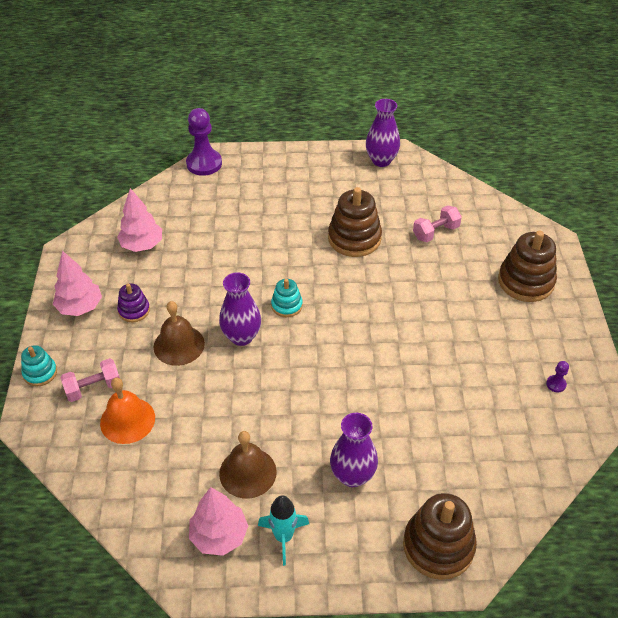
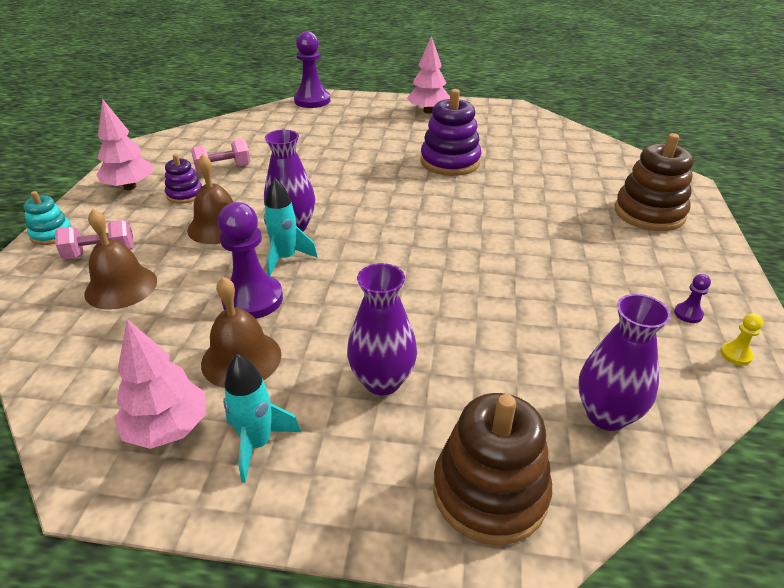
camera: 10 degrees right, 10 degrees down
orange bell [100,378,155,444] -> brown bell [84,209,157,310]
pink tree [117,188,162,252] -> pink tree moved to [407,36,450,114]
turquoise stacking toy [271,279,303,317] -> none
brown stacking toy [328,187,382,257] -> purple stacking toy [420,89,482,176]
purple vase [366,99,400,167] -> purple vase moved to [578,294,671,431]
pink dumbbell [413,205,462,242] -> pink dumbbell moved to [191,139,250,174]
none -> purple pawn [218,202,283,319]
none -> turquoise rocket [264,178,318,276]
none -> yellow pawn [721,313,763,365]

